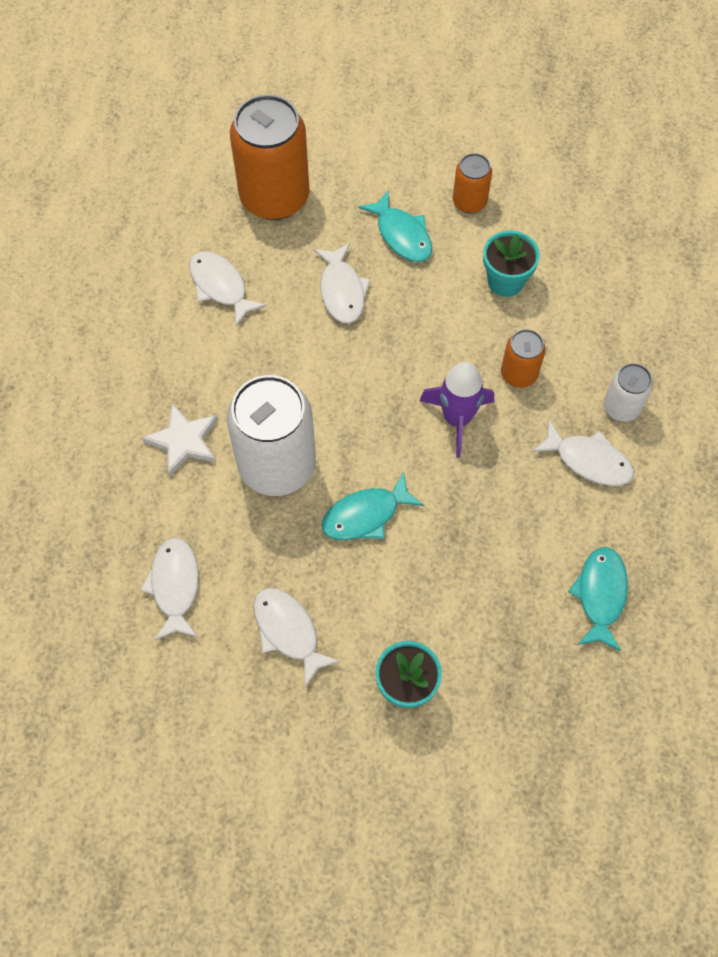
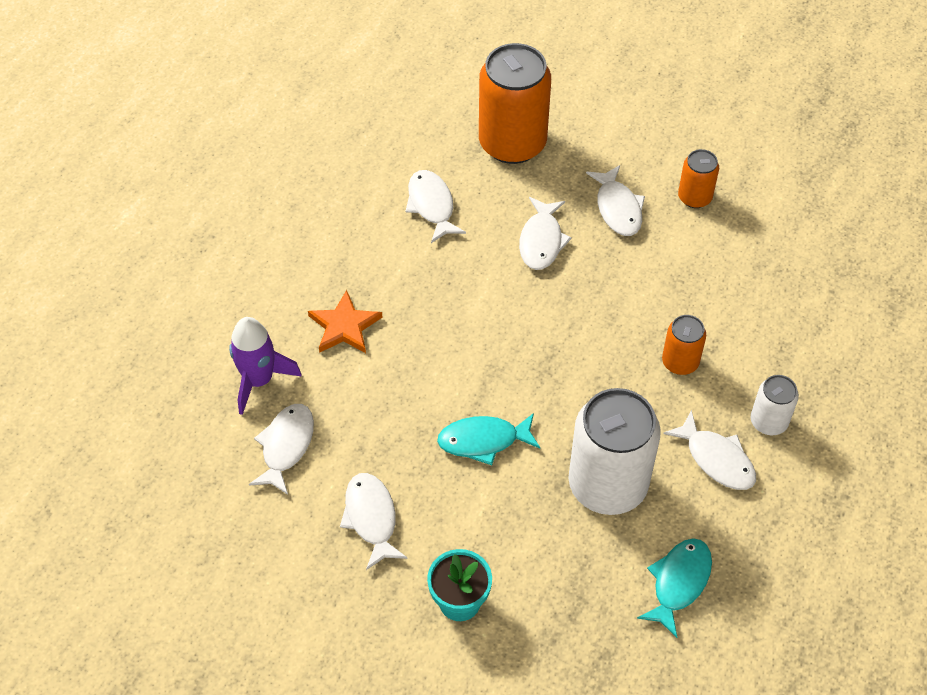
camera: 20 degrees right, 10 degrees down
white star [142,403,218,477] -> orange star [308,290,382,353]
white can [227,375,316,496] -> white can moved to [569,388,661,515]
turquoise fish [359,191,432,262] -> white fish [586,165,645,236]
purple rocket [420,362,494,458] -> purple rocket moved to [229,317,302,415]
turquoise flower pot [483,231,540,297] -> none

